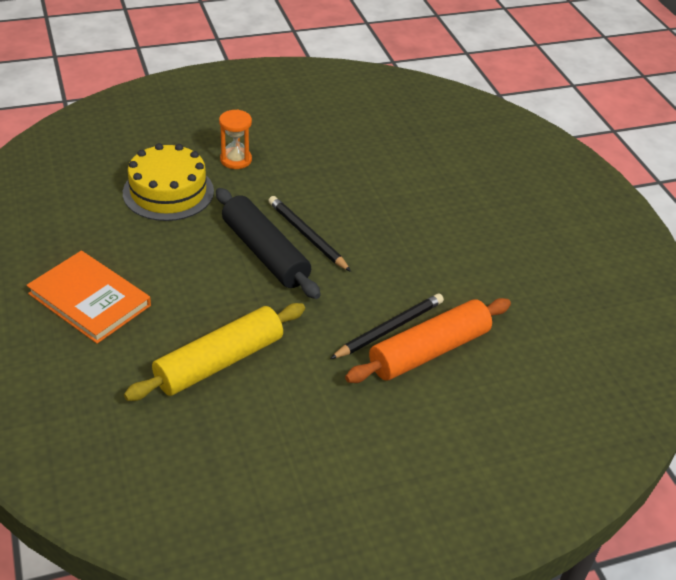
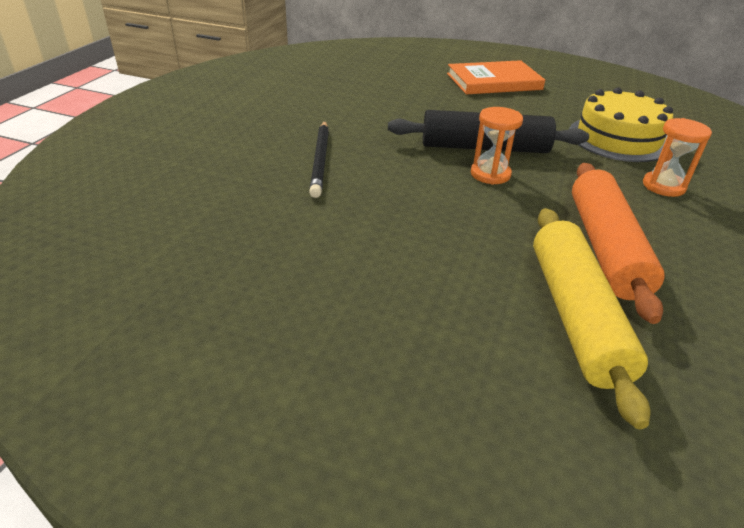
camera: 130 degrees right, 5 degrees down
yellow rolling pin [124,303,305,401] -> yellow rolling pin moved to [533,208,651,429]
black pencil [268,196,351,272] -> orange hourglass [471,107,523,185]
orange rolling pin [345,298,511,383] -> orange rolling pin moved to [572,163,665,324]

